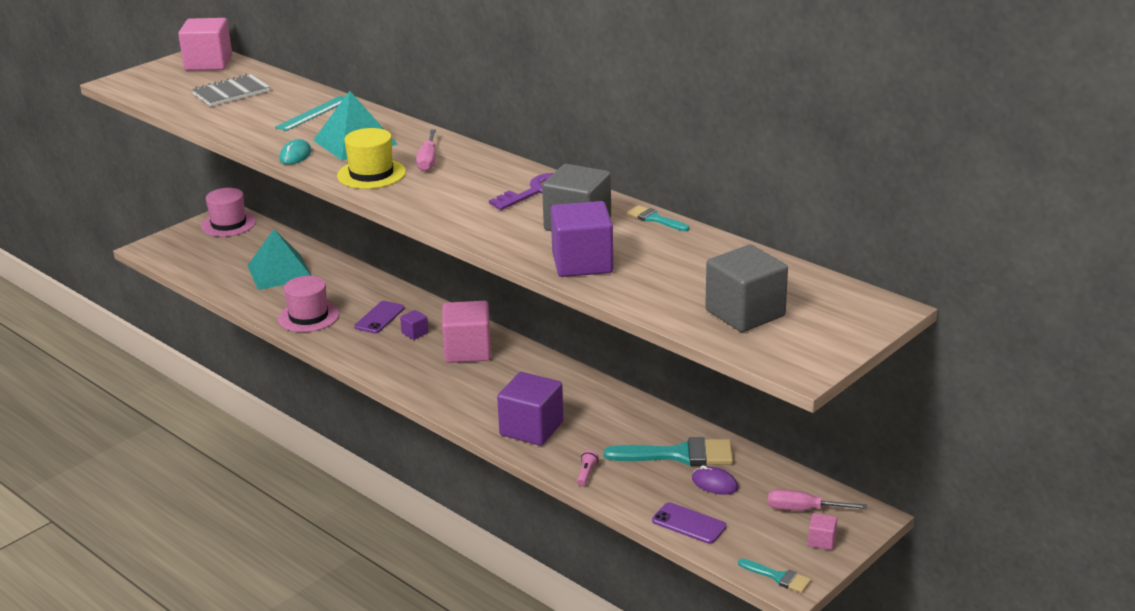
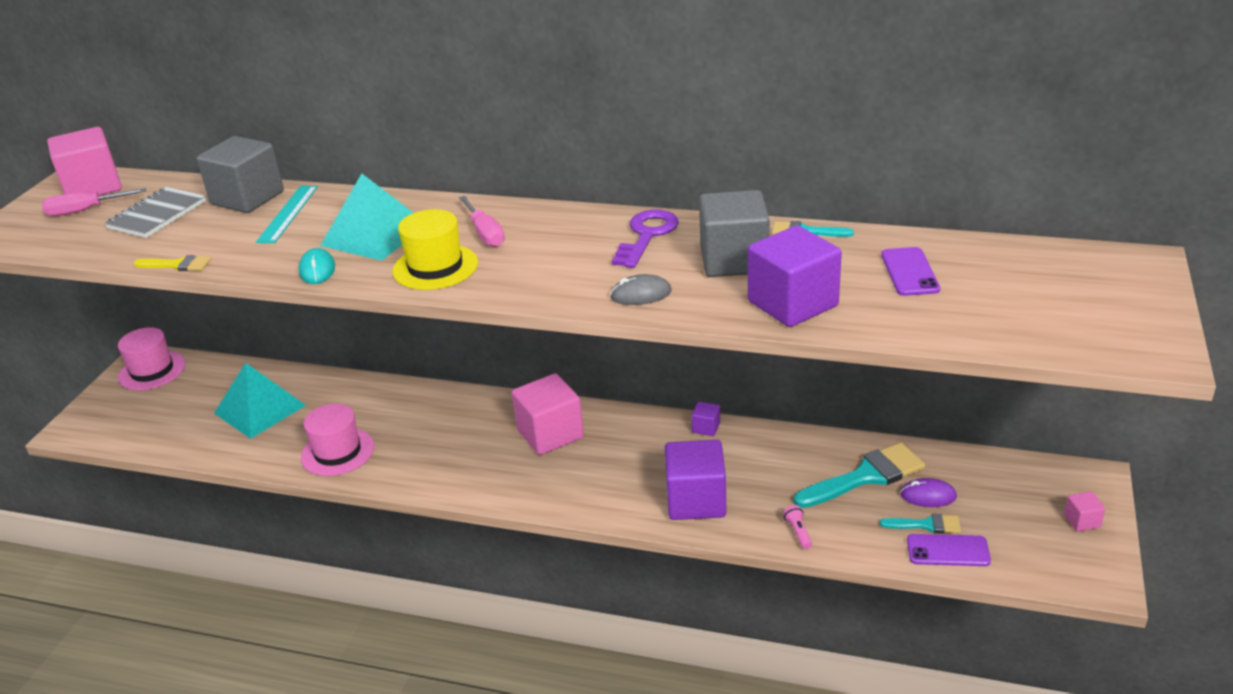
camera: 25 degrees left, 5 degrees up
purple phone [354,301,405,333] -> purple phone moved to [881,247,940,296]
purple cube [400,310,428,340] -> purple cube moved to [691,402,720,436]
grey cube [705,245,788,332] -> grey cube moved to [197,136,284,213]
turquoise brush [738,559,811,593] -> turquoise brush moved to [880,514,961,534]
pink screwdriver [768,489,868,510] -> pink screwdriver moved to [42,188,146,216]
none -> yellow brush [134,255,211,271]
none -> grey mouse [610,274,672,305]

